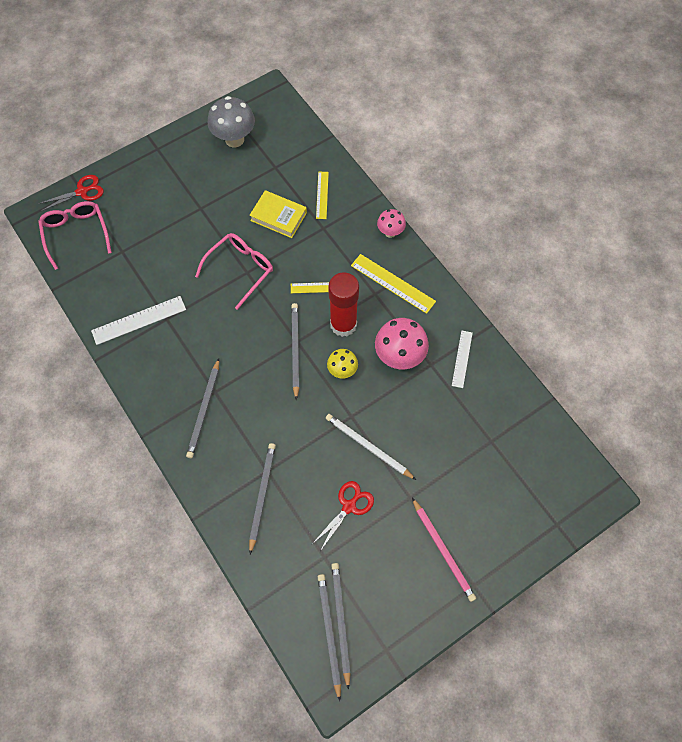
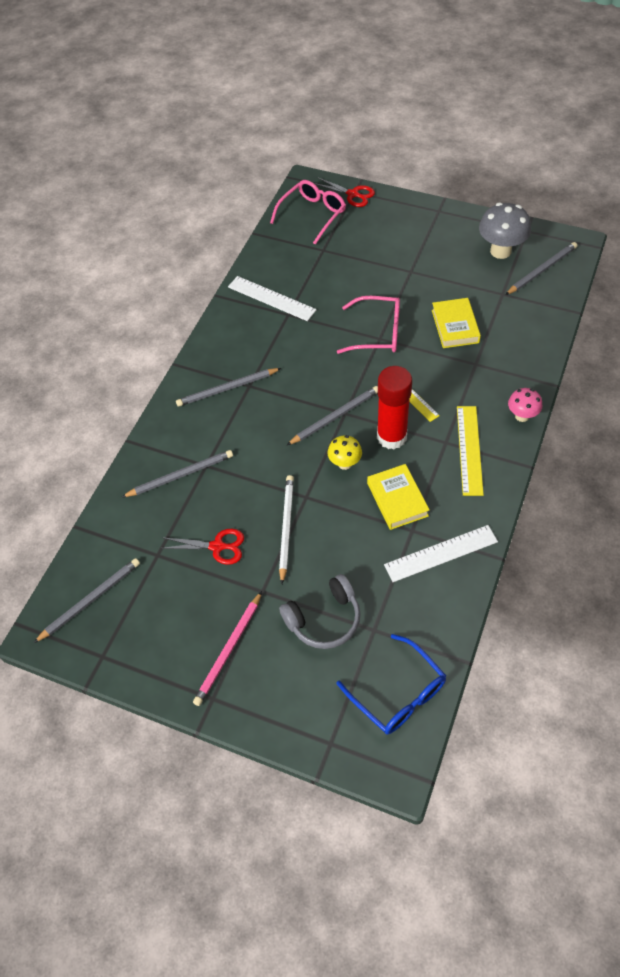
camera: 60 degrees right, 10 degrees down
yellow ruler [316,172,329,219] -> none
grey pencil [331,563,351,690] -> grey pencil moved to [505,242,577,295]
pink mushroom [375,318,429,369] -> yellow book [367,464,430,530]
white ruler [452,331,473,388] -> white ruler [384,525,498,582], size x1.55
none -> grey headphones [279,574,361,649]
none -> blue glasses [337,634,446,734]

